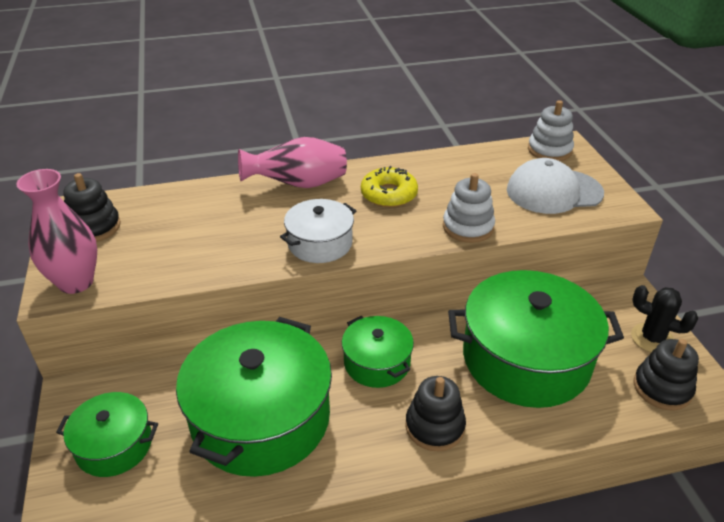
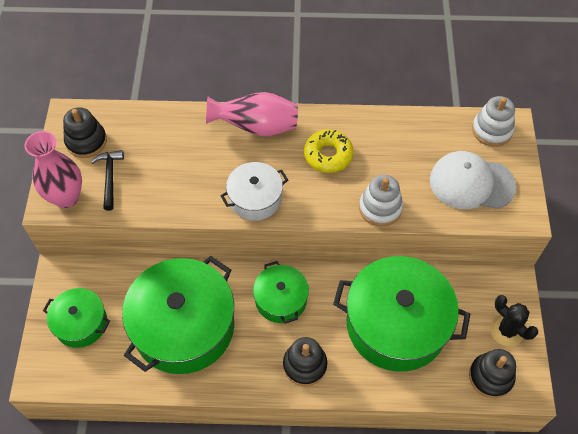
camera: 15 degrees right, 20 degrees up
none -> black hammer [91,150,124,211]

